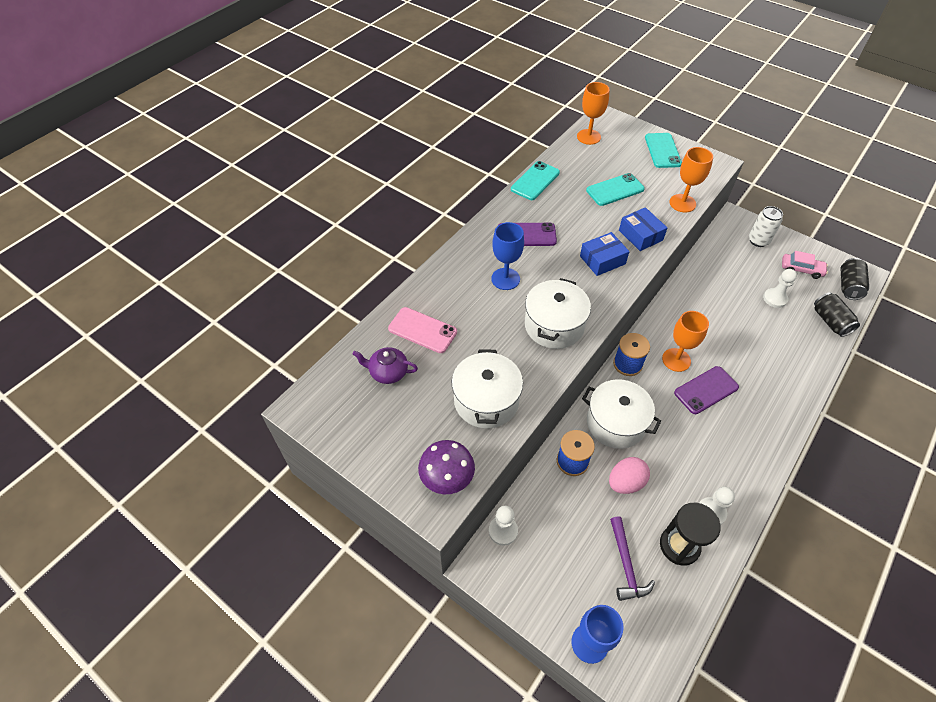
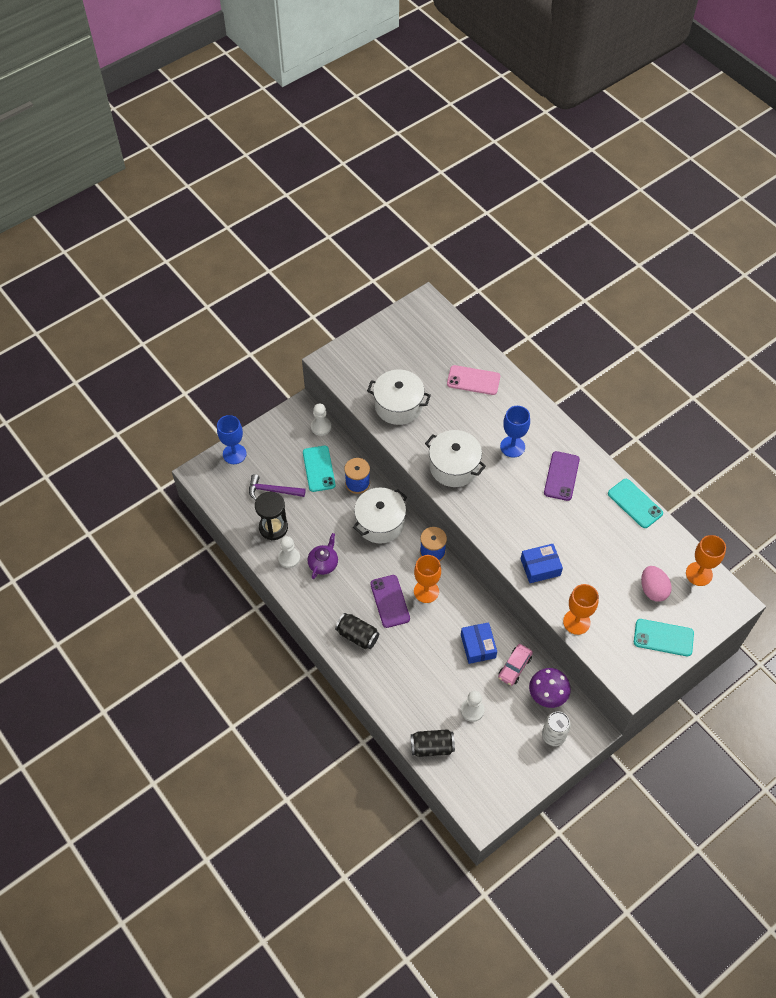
camera: 105 degrees right, 5 degrees up
purple teapot [353,347,418,384] -> purple teapot moved to [307,533,338,579]
pink phone [388,307,457,353] -> pink phone turned 60 degrees clockwise [447,365,500,395]
purple mushroom [418,440,475,494] -> purple mushroom moved to [529,668,571,708]
blue box [580,232,630,276] -> blue box moved to [461,622,497,664]
turquoise phone [586,173,645,206] -> turquoise phone moved to [303,446,335,492]
pink egg [609,457,650,494] -> pink egg moved to [641,566,672,602]
pink car [782,251,828,279] -> pink car moved to [498,644,533,686]
black can [841,258,869,300] -> black can moved to [335,613,379,649]

